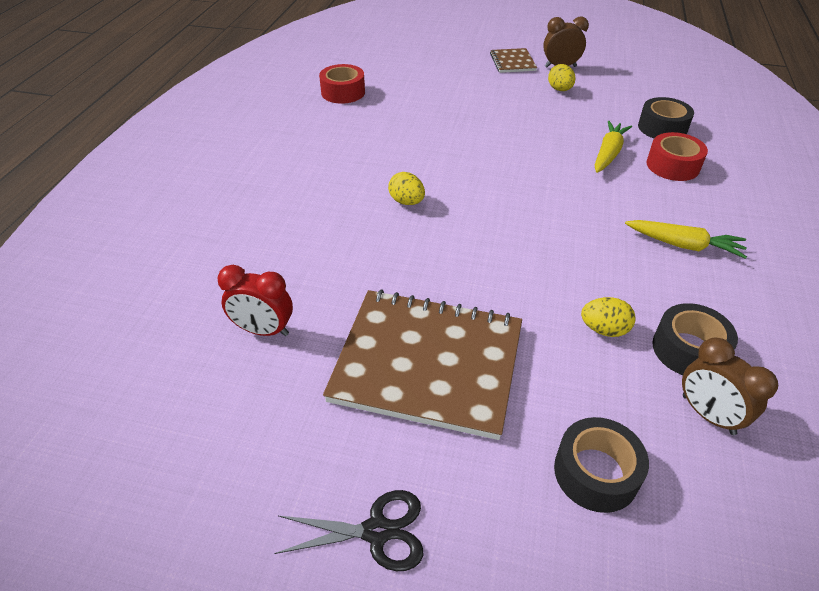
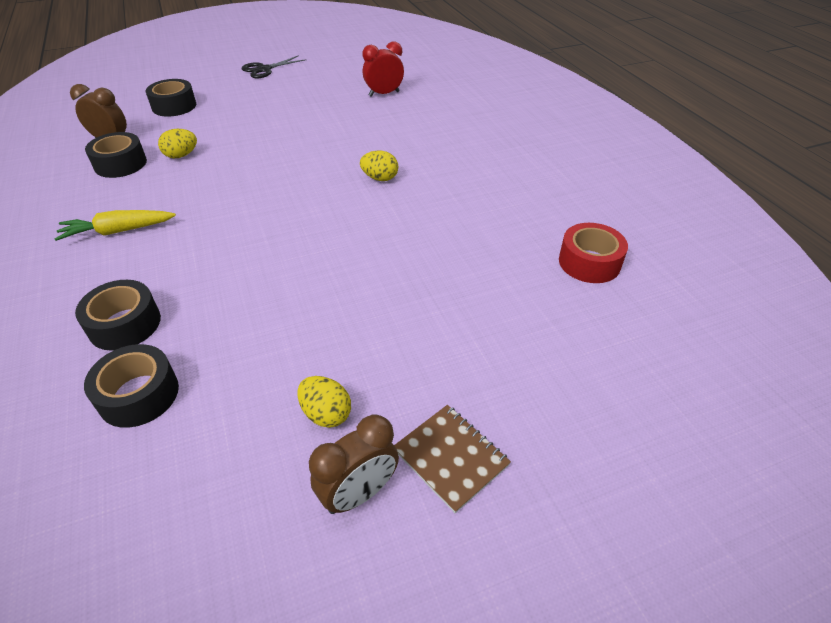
camera: 145 degrees right, 0 degrees up
brown notebook [323,290,522,440] -> none
yellow carrot [595,121,632,173] -> none
red tape [646,132,708,181] -> black tape [75,280,161,351]

